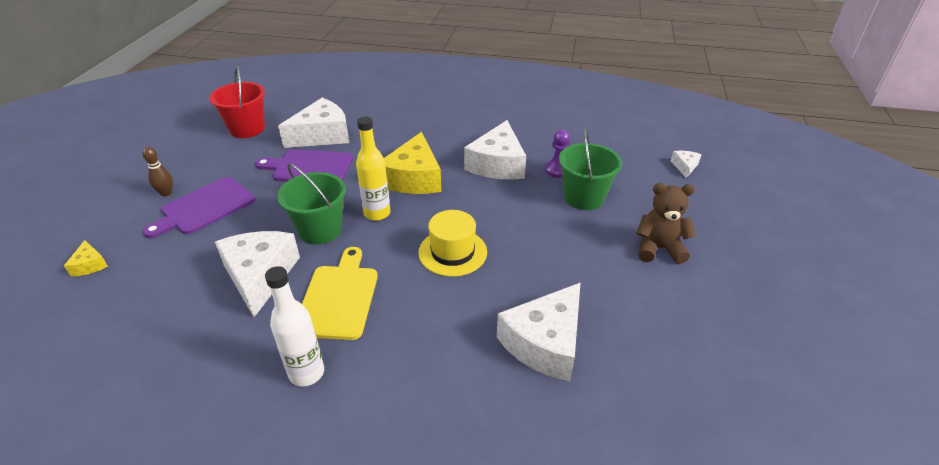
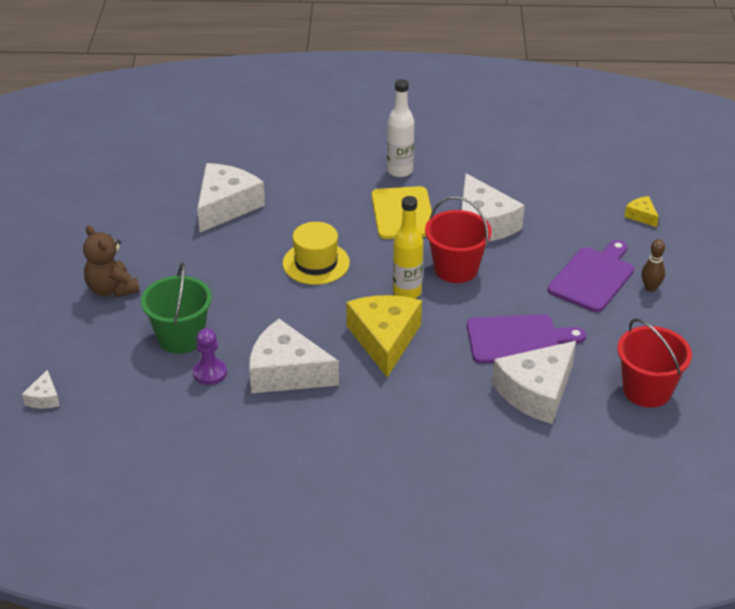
camera: 170 degrees right, 0 degrees up
green bucket [277,163,346,244] -> red bucket [425,196,492,283]
white cheese [464,120,526,180] -> white cheese turned 75 degrees counterclockwise [249,319,339,393]
brown teddy bear [636,183,696,264] -> brown teddy bear turned 60 degrees clockwise [83,225,140,297]

